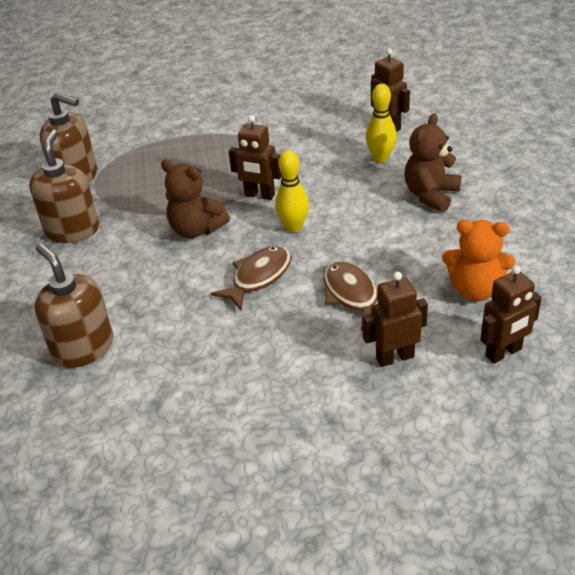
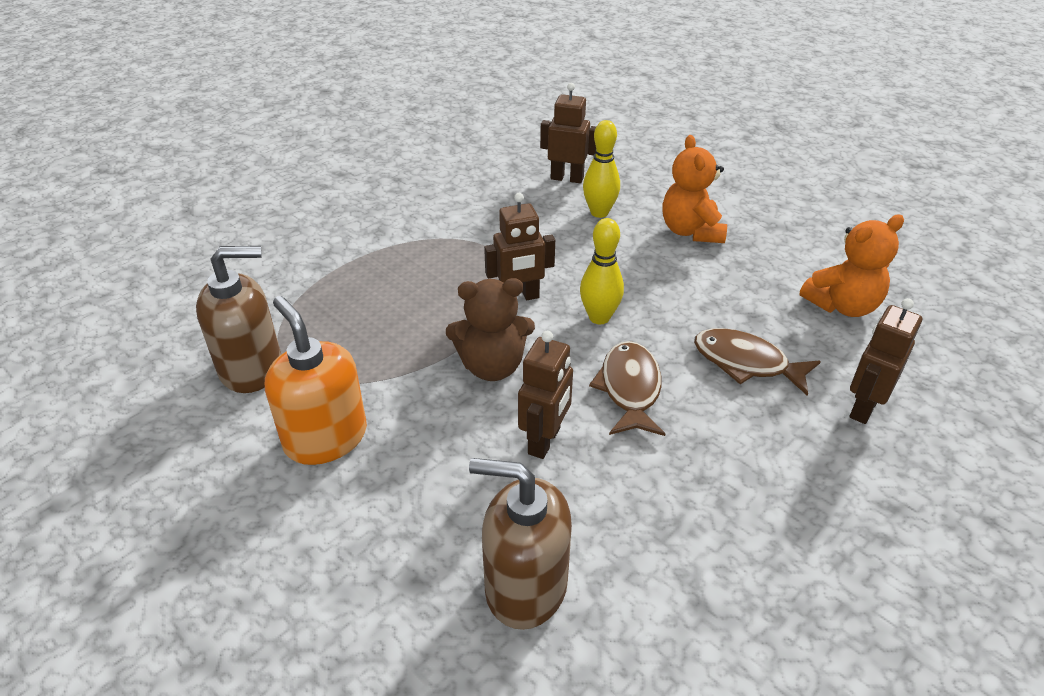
camera: 40 degrees left, 0 degrees up
brown soap dispenser [29,129,99,243] -> orange soap dispenser [265,296,367,465]
brown teddy bear [404,113,461,212] -> orange teddy bear [662,135,727,243]
brown robot [480,265,542,364] -> brown robot moved to [518,331,573,459]

